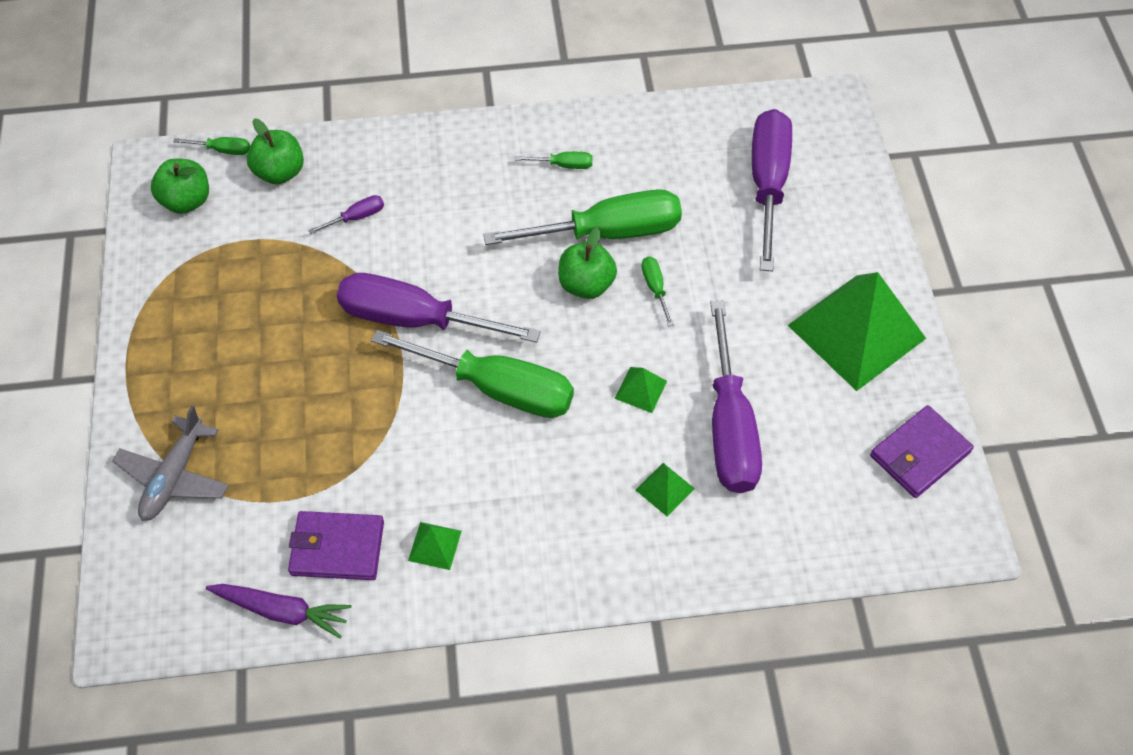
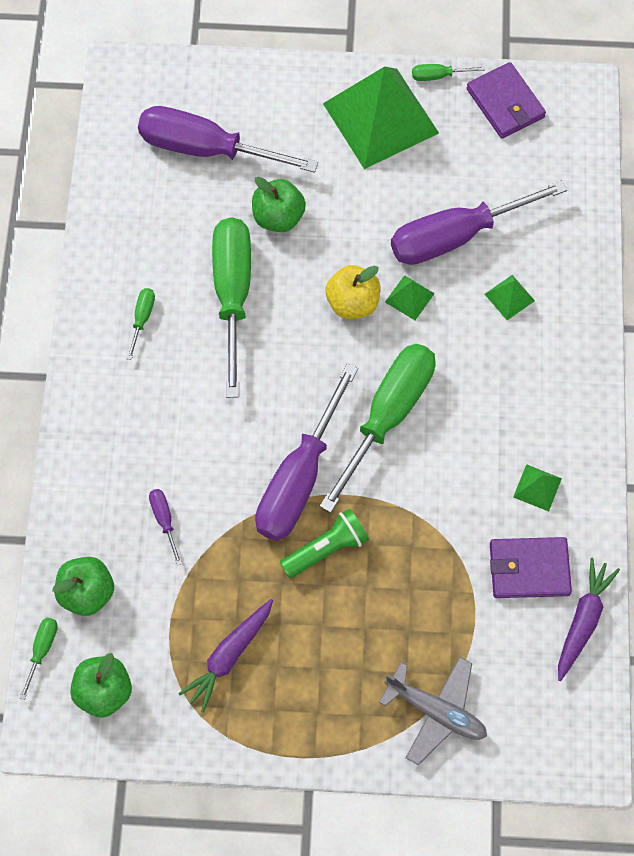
camera: 80 degrees left, 10 degrees up
purple wallet [288,511,384,580] -> purple wallet turned 75 degrees clockwise [490,537,572,598]
green apple [558,228,617,299] -> green apple moved to [252,177,306,232]
green screwdriver [642,257,674,326] -> green screwdriver moved to [412,64,485,81]
purple screwdriver [710,300,762,493] -> purple screwdriver turned 150 degrees clockwise [391,180,567,265]
none -> purple carrot [178,599,273,713]
none -> green flashlight [280,508,369,578]
none -> yellow apple [325,265,380,319]

